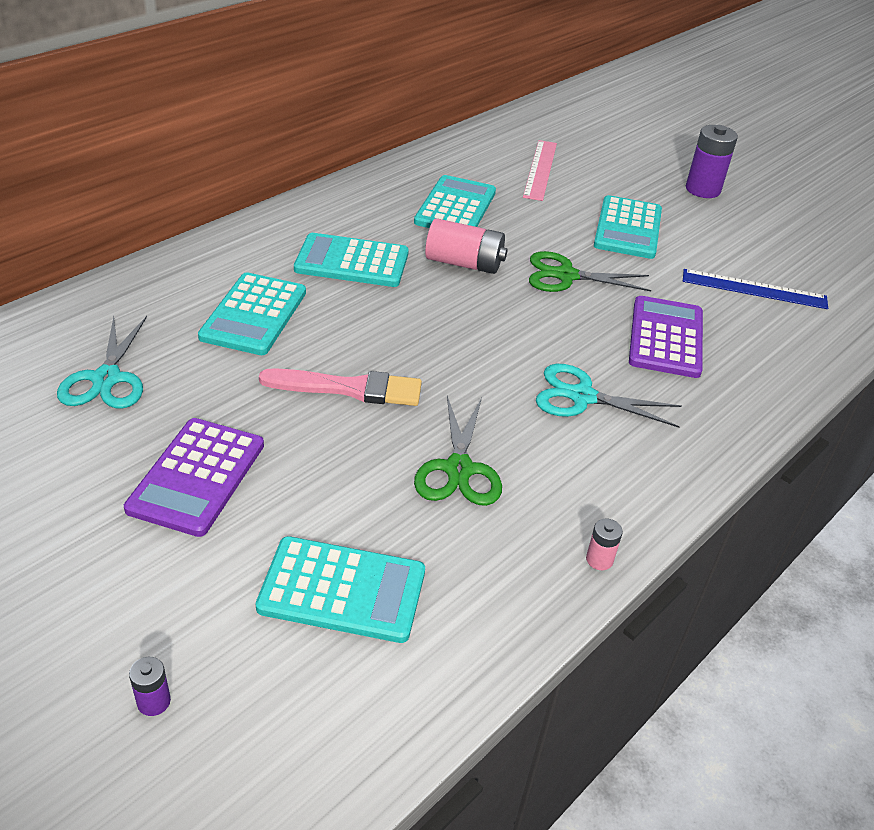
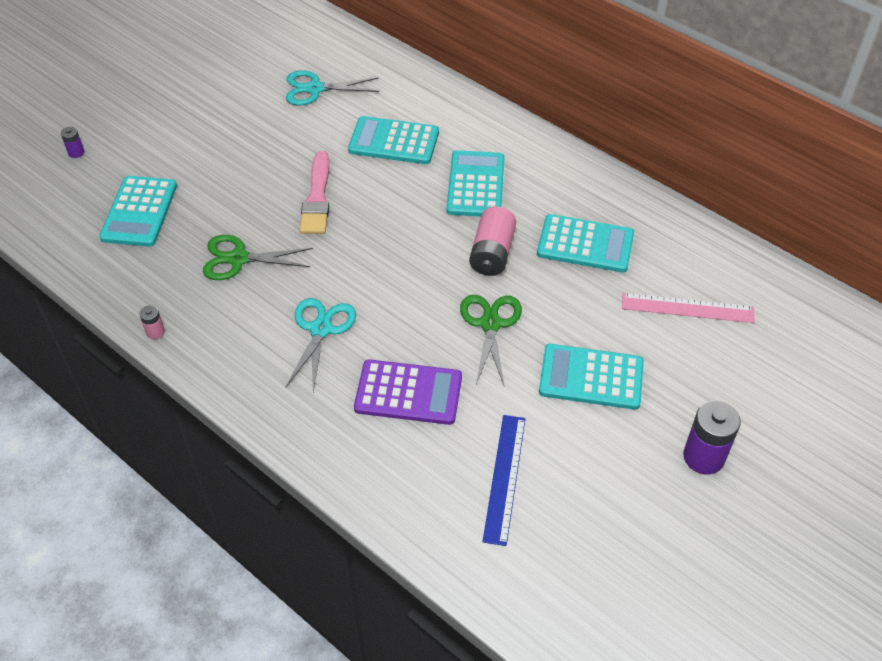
camera: 90 degrees right, 10 degrees up
purple calculator [124,418,264,537] -> none

